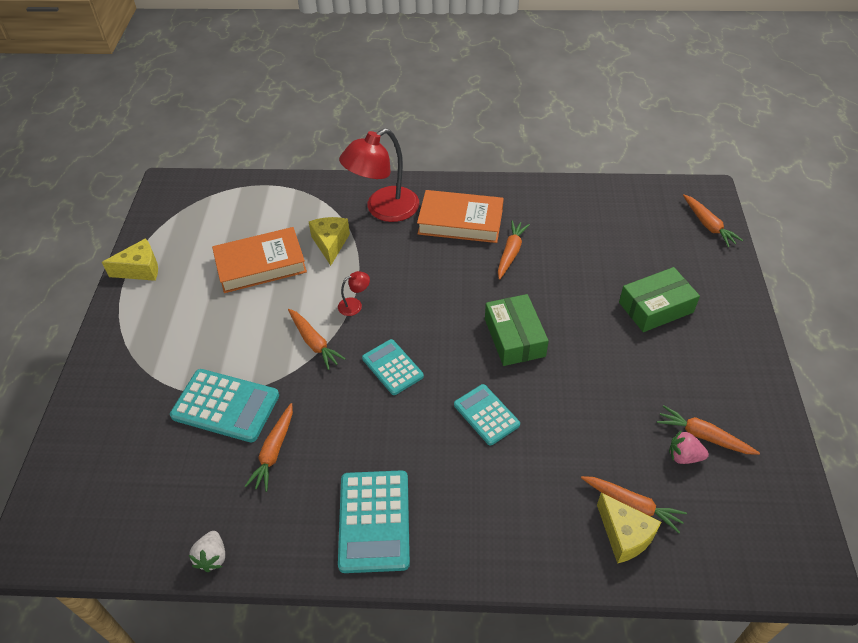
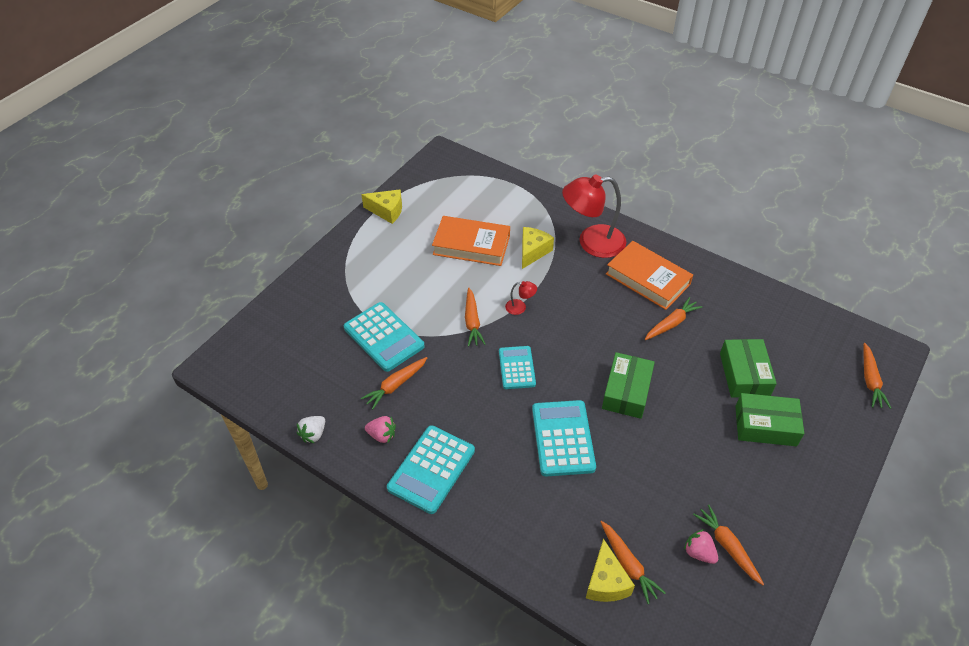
camera: 30 degrees right, 0 degrees up
turquoise calculator [454,384,520,446] -> turquoise calculator [532,400,596,476], size x1.56
none -> pink strawberry [365,416,396,443]
none -> green box [720,339,777,398]

